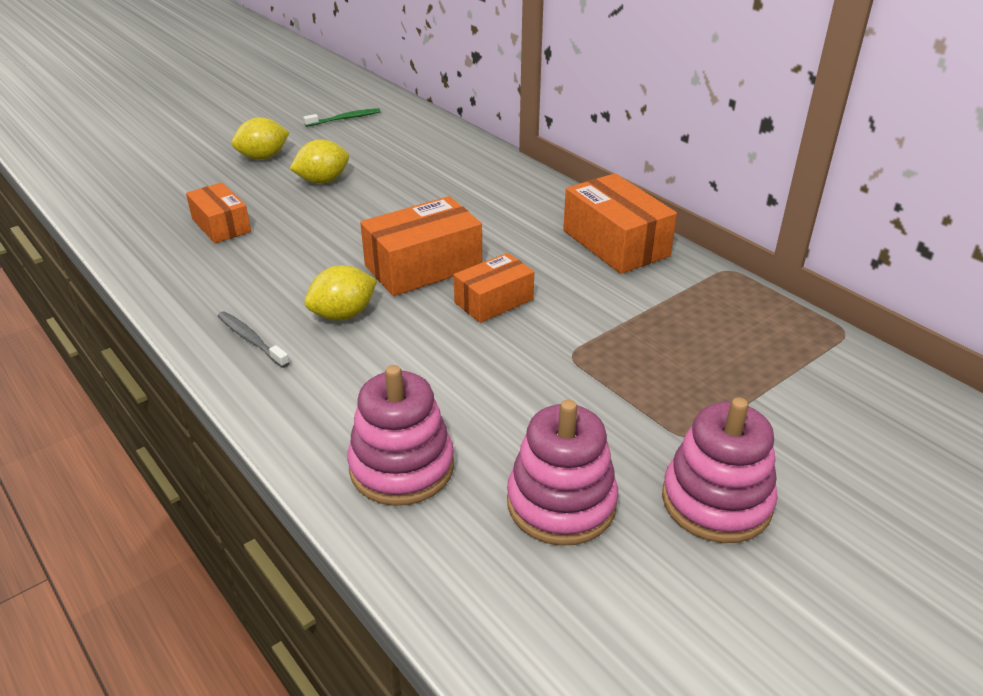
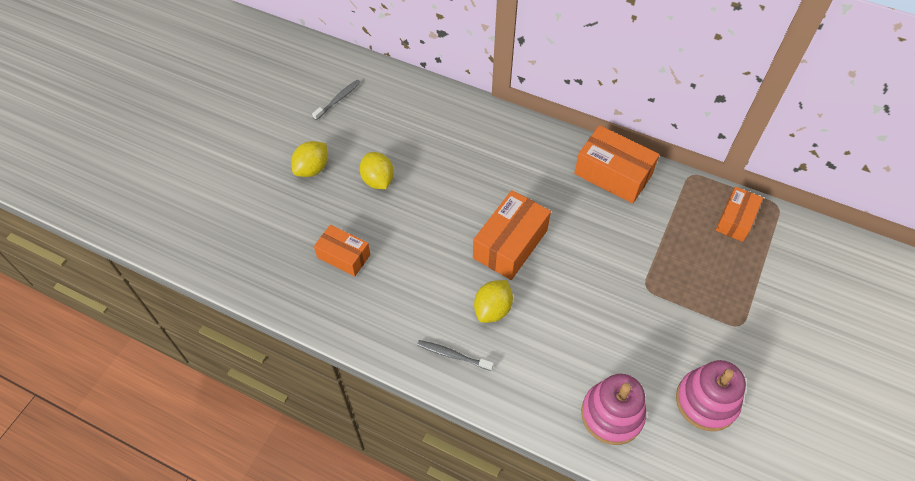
camera: 25 degrees left, 20 degrees up
yellow lemon [290,139,349,183] -> yellow lemon turned 60 degrees counterclockwise [360,152,394,189]
green toothbrush [303,108,381,127] -> grey toothbrush [312,80,361,120]
orange box [454,253,534,323] -> orange box moved to [716,187,763,242]
pink stacking toy [662,397,778,543] -> none

